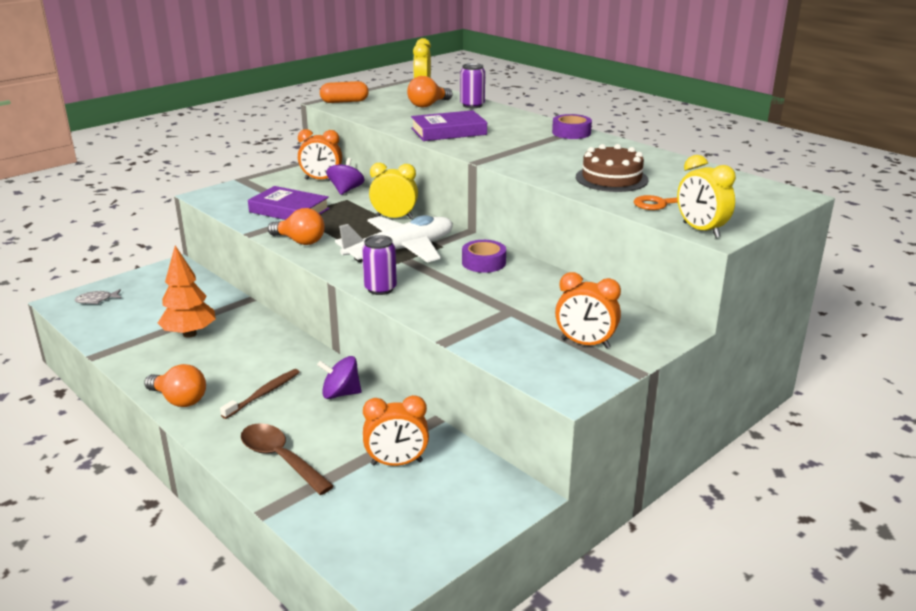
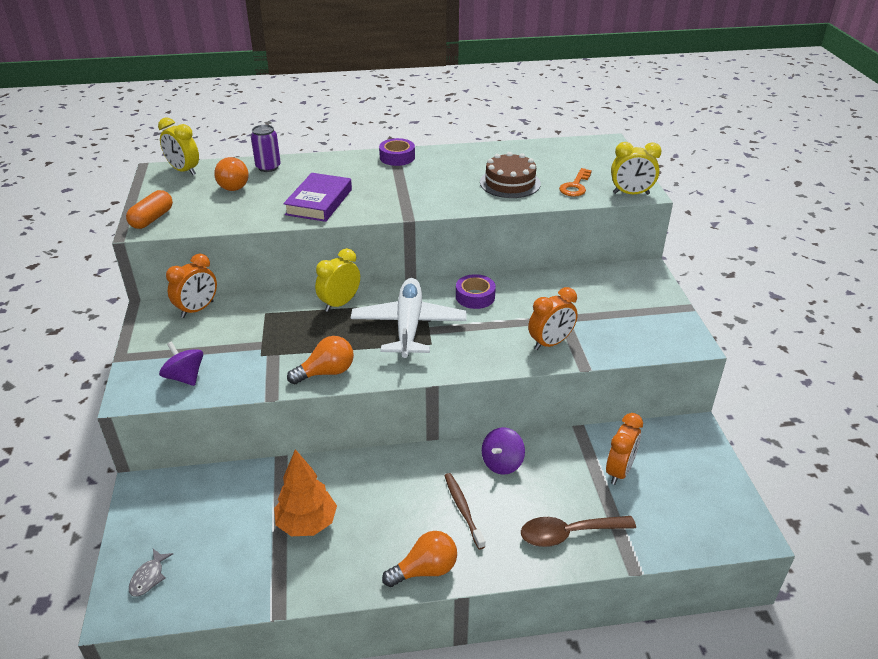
camera: 55 degrees left, 10 degrees up
purple book [248,186,330,220] -> none
purple spinning top [326,158,365,195] -> purple spinning top moved to [159,342,203,386]
purple can [362,235,397,295] -> none
orange clock [555,272,621,349] -> orange clock moved to [528,287,578,350]

